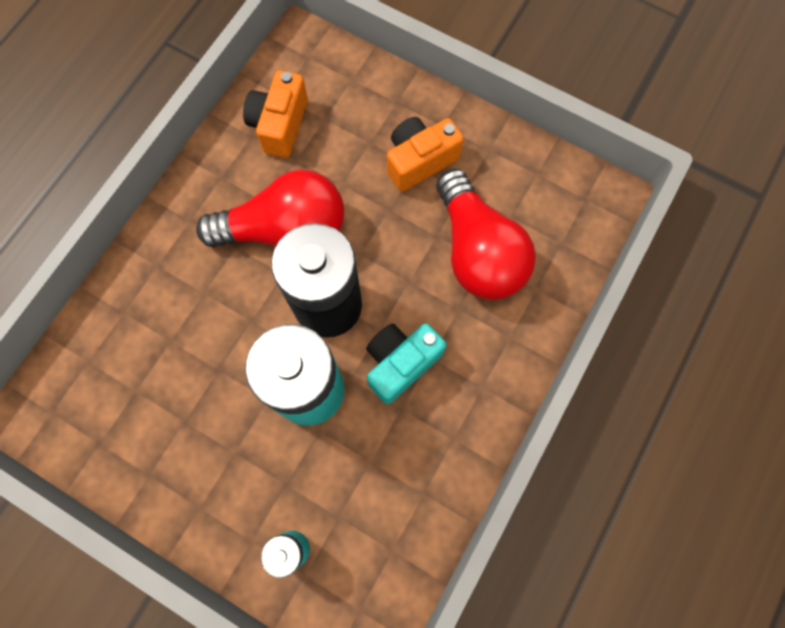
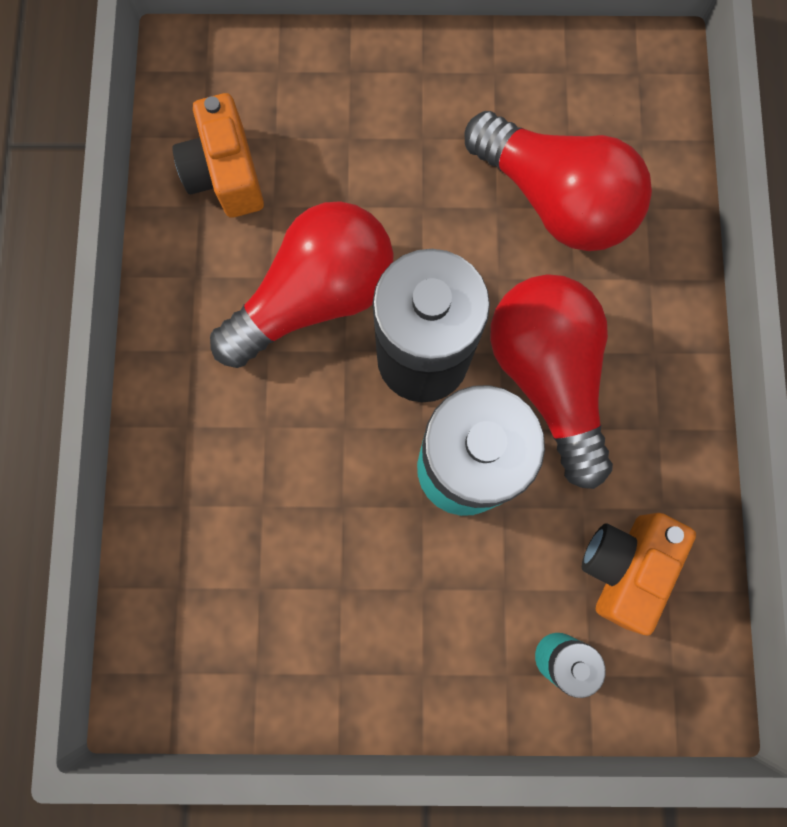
camera: 30 degrees left, 5 degrees up
turquoise camera [366,324,446,404] -> red light bulb [490,274,613,489]
orange camera [387,117,464,192] -> orange camera moved to [582,513,696,636]

